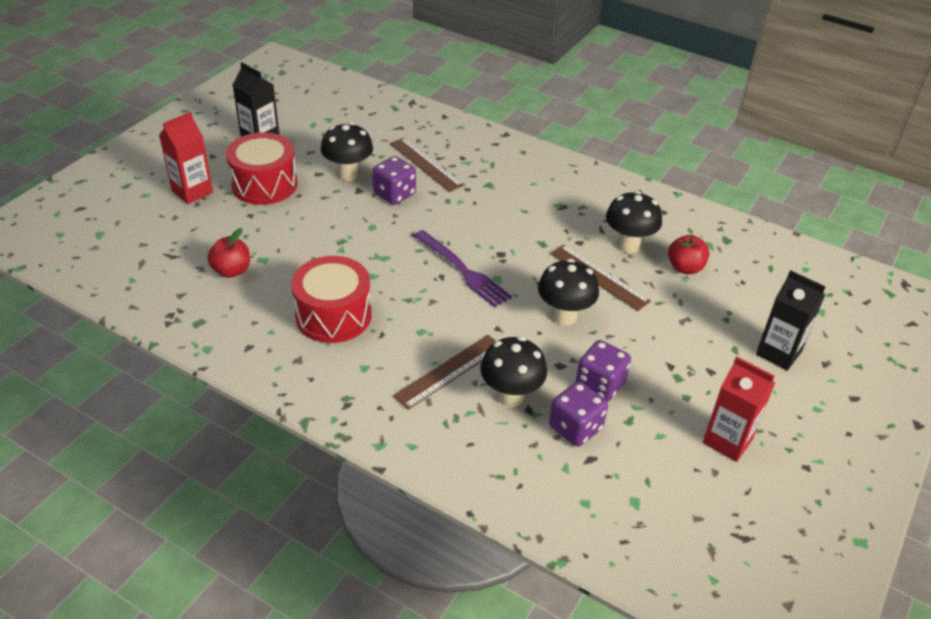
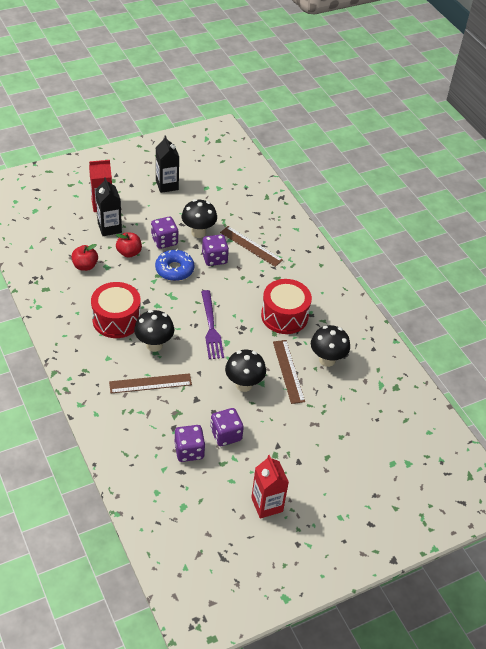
camera: 30 degrees right, 5 degrees up
red drum [226,132,297,205] -> red drum moved to [261,279,312,334]
brown ruler [390,138,464,192] -> brown ruler turned 45 degrees counterclockwise [220,226,283,267]
black mushroom [480,336,547,407] -> black mushroom moved to [134,310,174,352]
red apple [668,235,710,274] -> red apple moved to [116,232,142,258]
black carton [756,270,826,371] -> black carton moved to [96,177,122,236]
none -> purple dice [151,217,178,249]
none -> blue donut [155,249,194,281]

